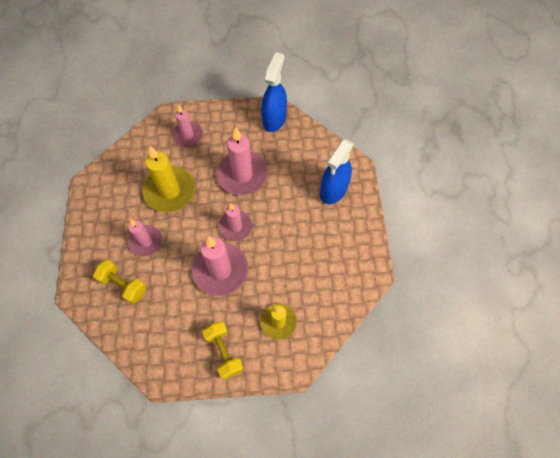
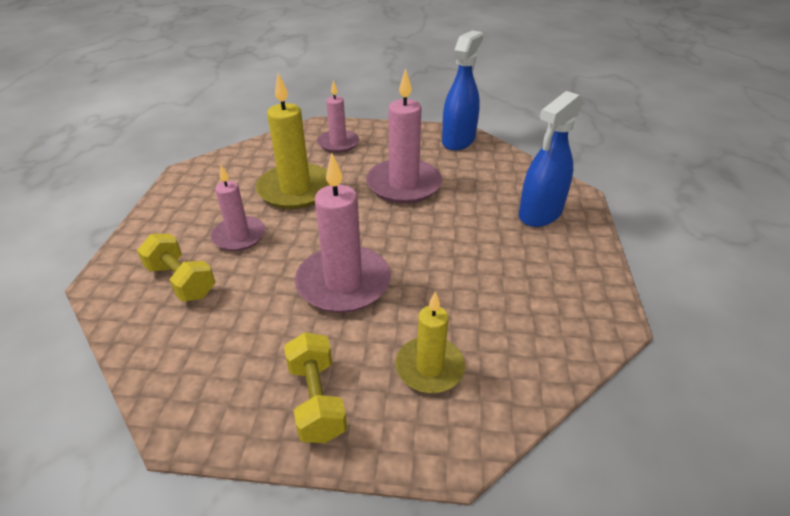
camera: 10 degrees right, 25 degrees down
pink candle [219,204,252,241] -> none

